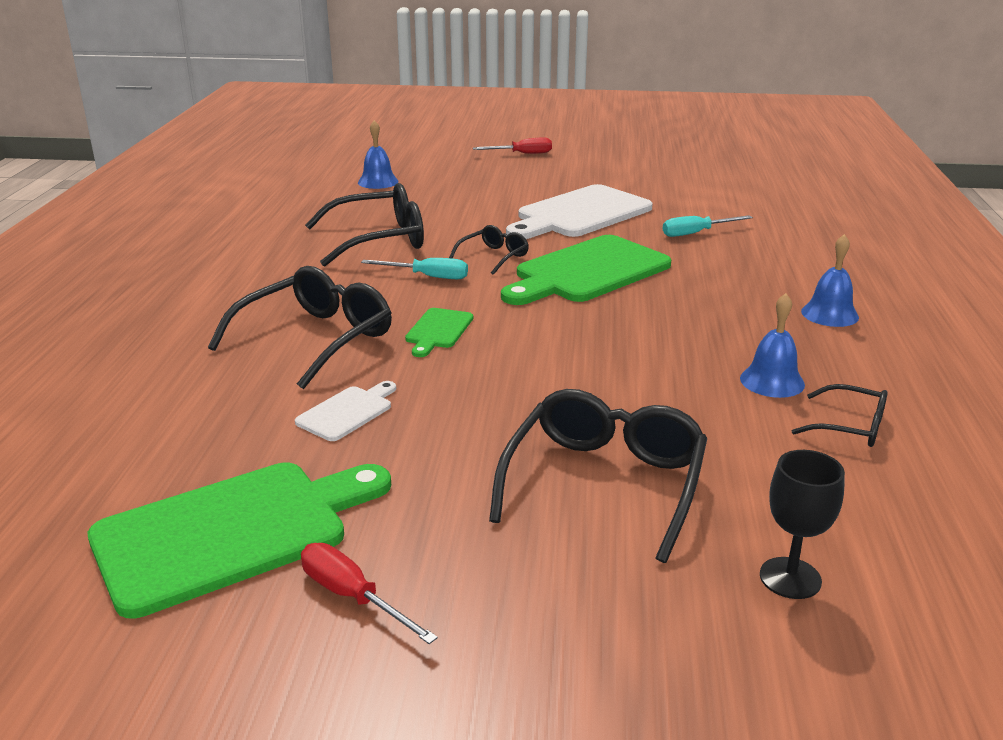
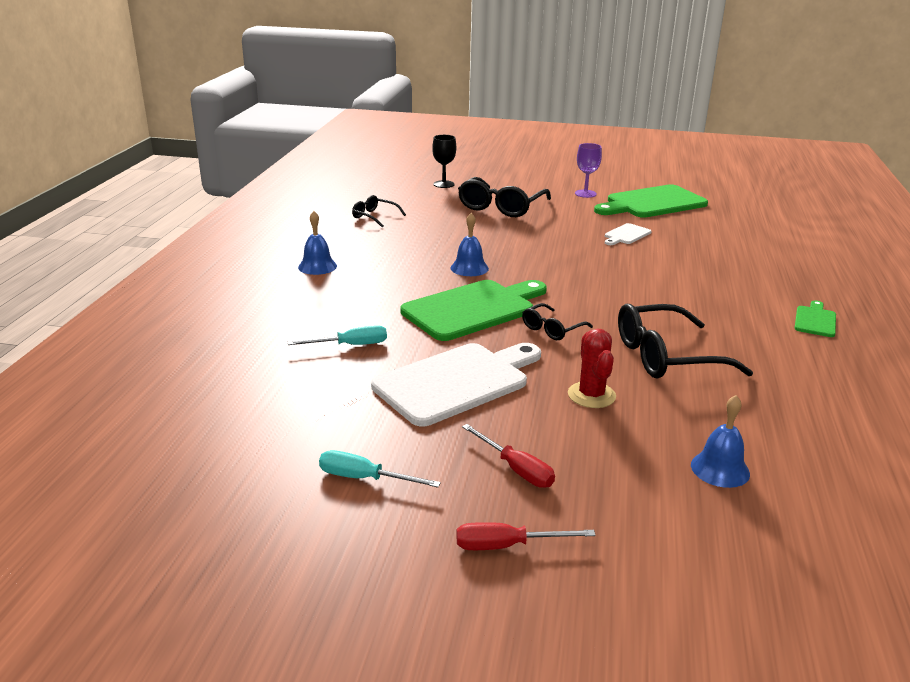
camera: 175 degrees left, 0 degrees up
black glasses [208,266,392,389] -> none
red screwdriver [301,543,438,644] -> red screwdriver moved to [462,424,555,488]
turquoise screwdriver [361,258,468,279] -> turquoise screwdriver moved to [319,450,441,487]
green cutting board [405,308,473,357] -> green cutting board moved to [795,300,836,337]
blue bell [740,293,805,398] -> blue bell moved to [451,213,489,276]
none -> red cactus [568,328,616,408]
none -> purple goblet [575,143,602,198]

